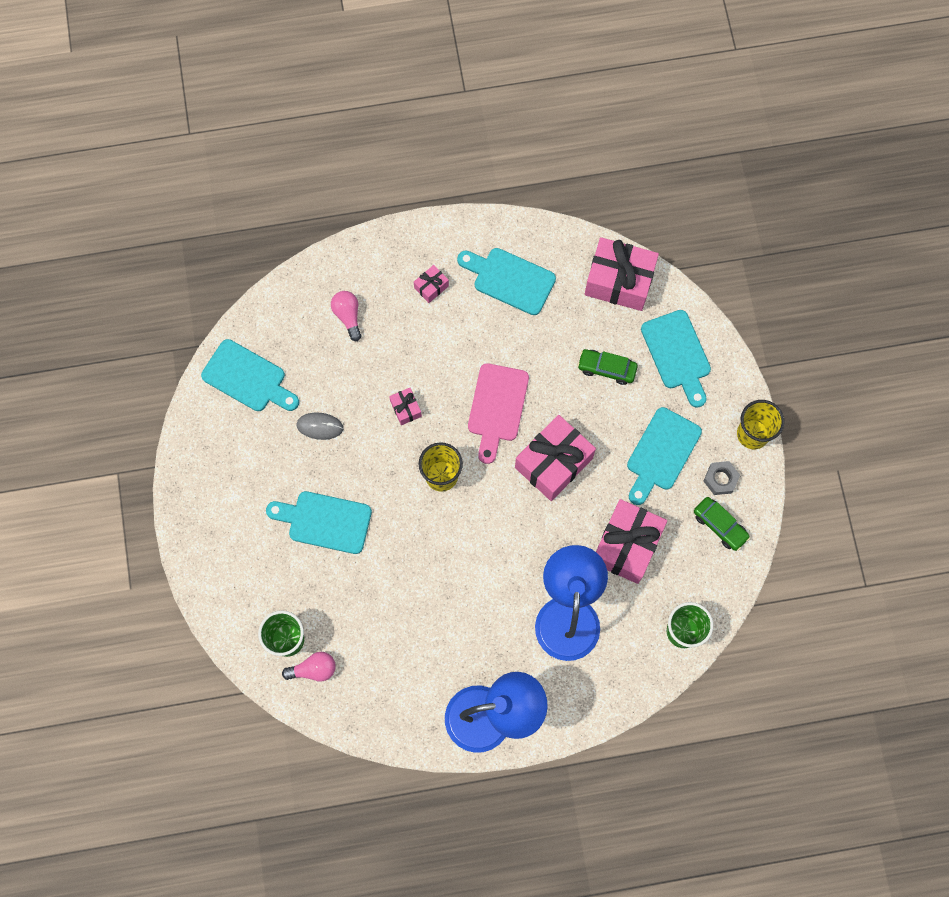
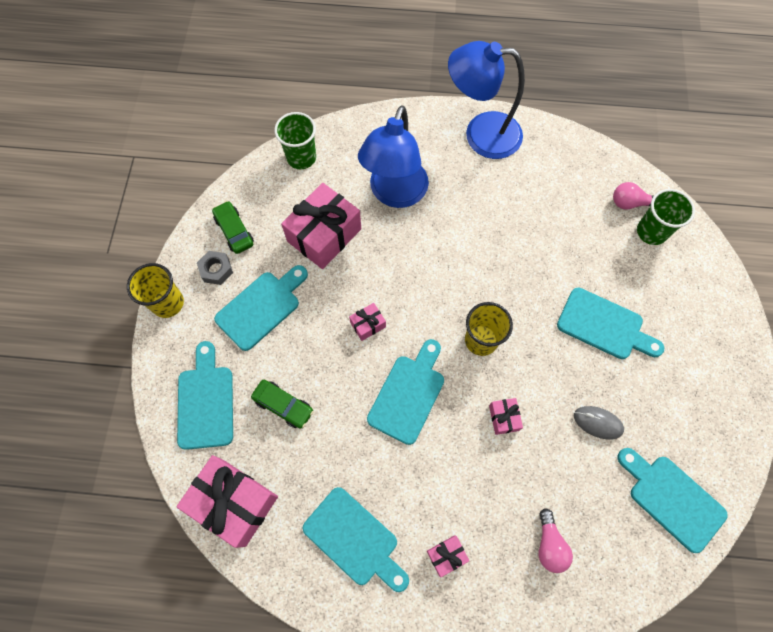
camera: 165 degrees left, 5 degrees down
pink cutting board [468,363,529,464] -> turquoise cutting board [367,339,444,445]
pink gift [515,415,596,501] -> pink gift [349,303,386,341], size x0.46

